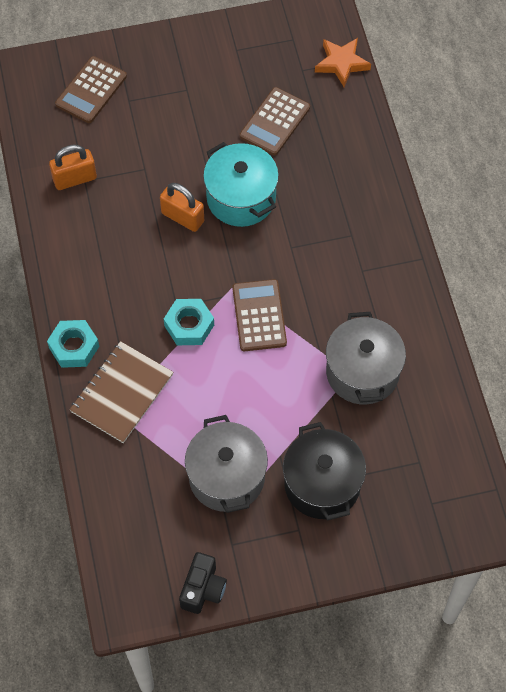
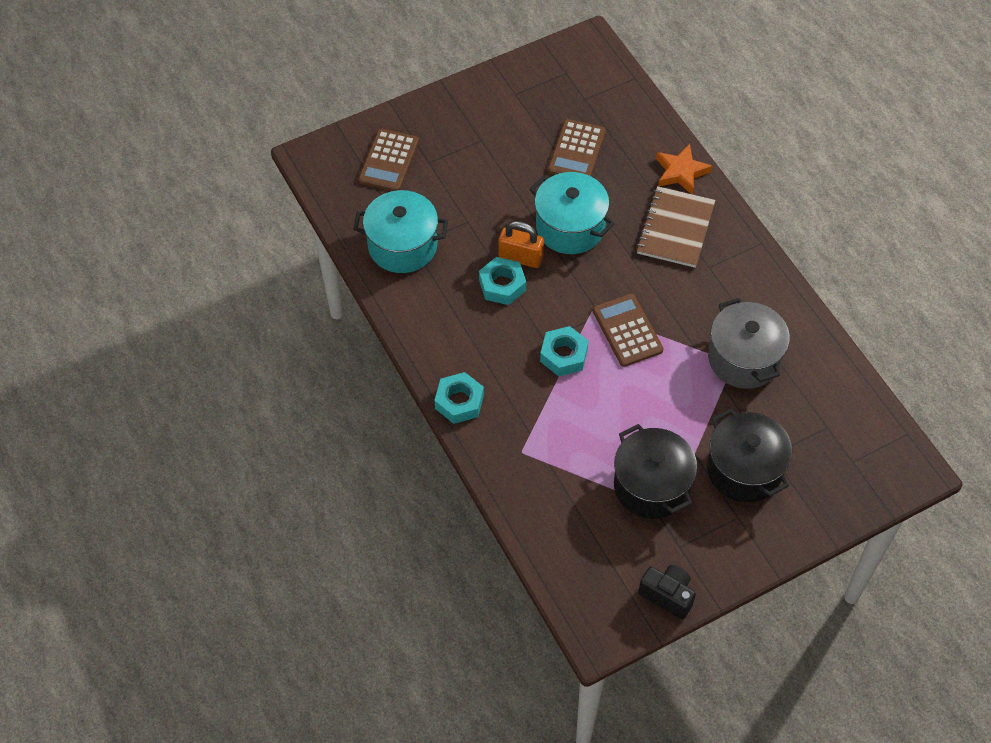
camera: 15 degrees left, 5 degrees down
orange padlock [49,145,97,190] -> turquoise pot [353,190,448,273]
brown notebook [69,341,173,443] -> brown notebook moved to [636,186,715,268]
black camera [179,552,227,614] -> black camera turned 60 degrees counterclockwise [638,565,696,619]
grey pot [185,415,268,513] -> black pot [614,424,697,519]
orange star [315,38,371,87] -> orange star moved to [656,144,712,194]
none -> turquoise nut [479,257,526,305]

